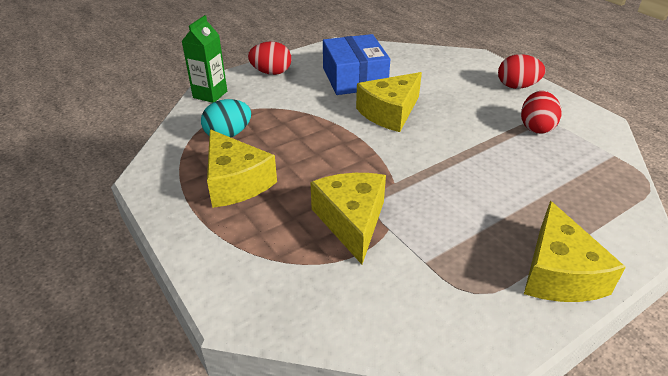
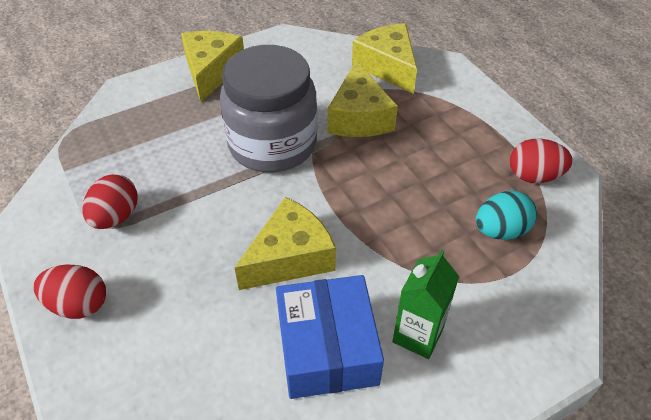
camera: 175 degrees left, 10 degrees up
green carton [181,15,227,103] -> green carton moved to [392,250,459,359]
yellow cheese [207,129,277,208] -> yellow cheese moved to [352,23,417,94]
red egg [248,41,291,75] -> red egg moved to [510,139,573,183]
none -> grey jar [220,45,317,172]

